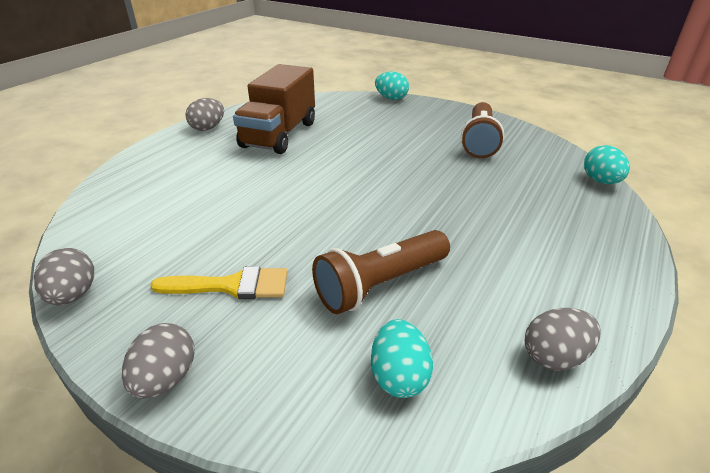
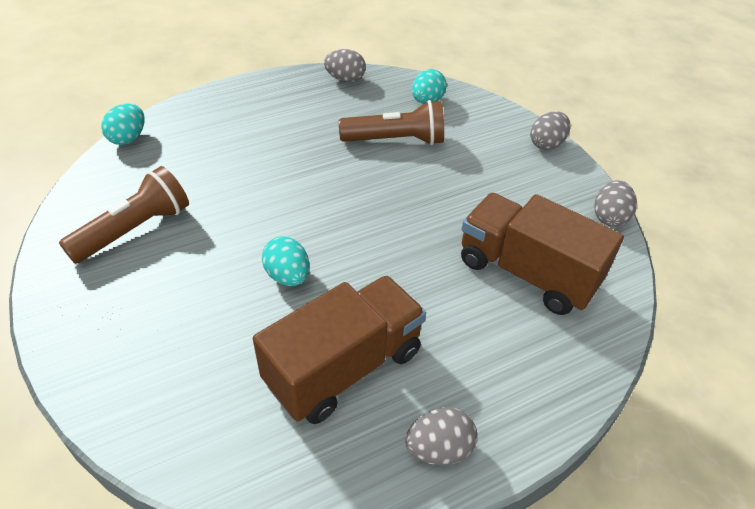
camera: 150 degrees left, 10 degrees up
yellow brush [150,266,287,299] -> none
turquoise egg [375,72,409,100] -> turquoise egg moved to [262,236,309,286]
none -> brown truck [461,193,624,315]

